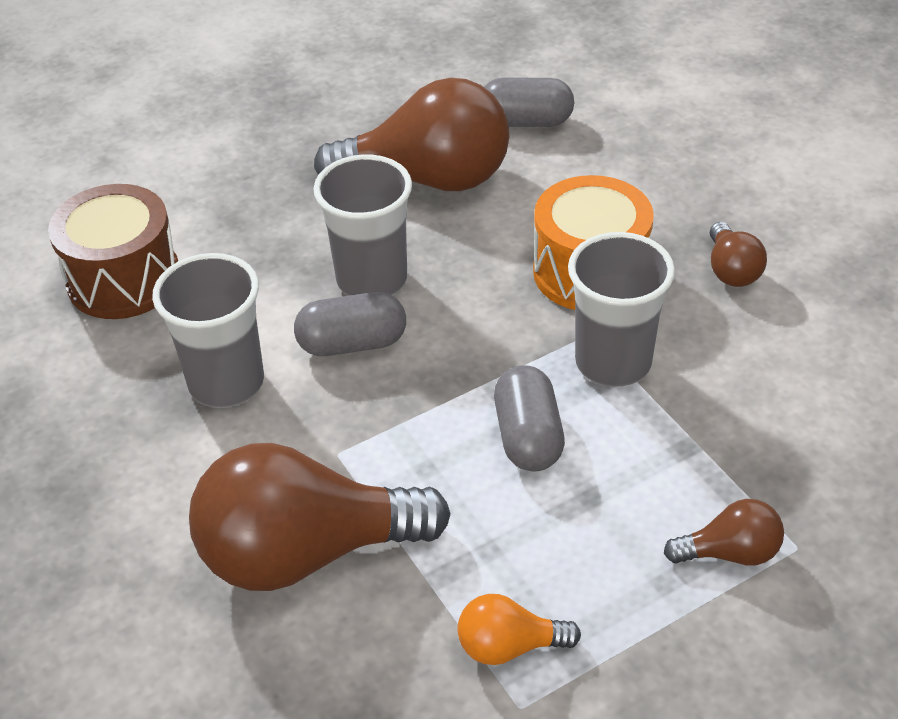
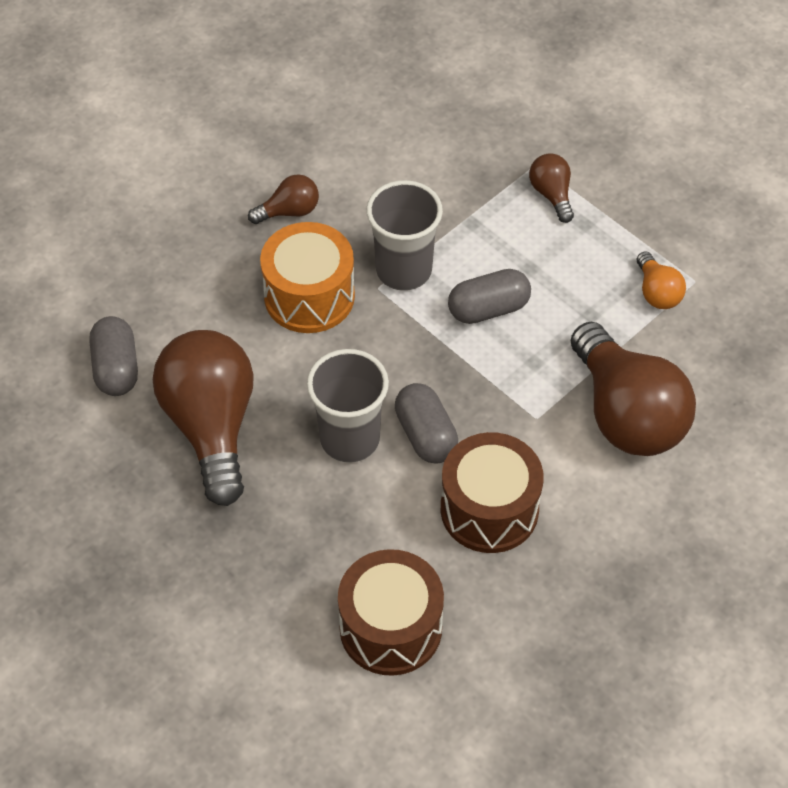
camera: 105 degrees left, 10 degrees up
grey cup [152,253,264,408] -> brown drum [441,432,544,553]

